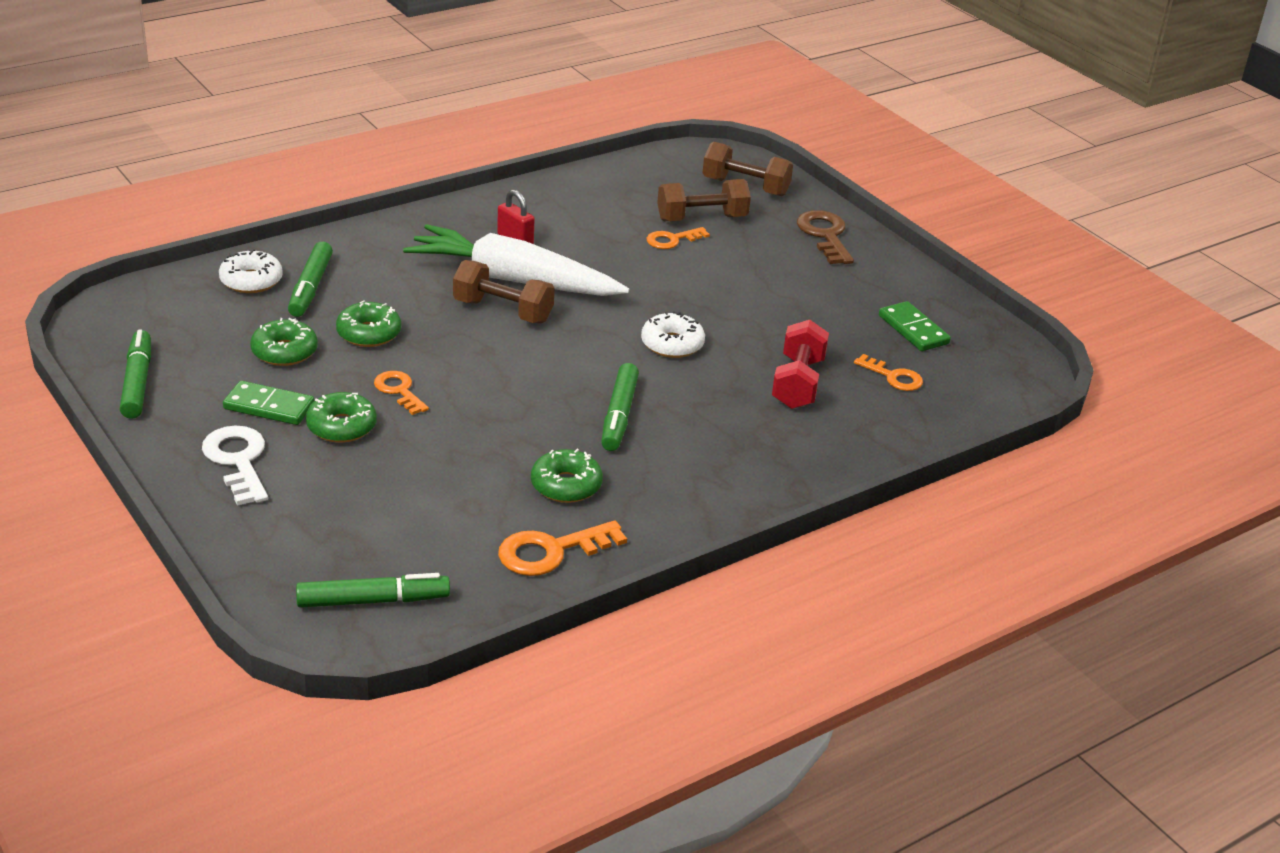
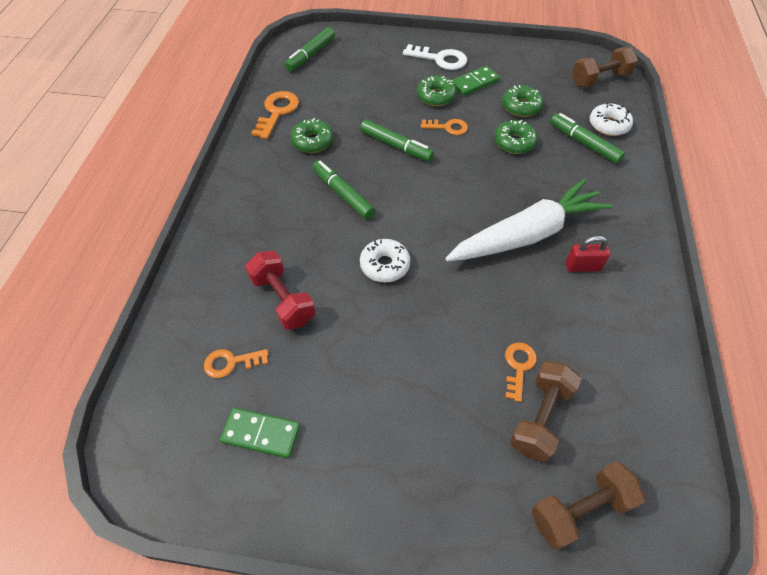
camera: 135 degrees right, 20 degrees up
green marker [120,329,151,419] -> green marker moved to [360,120,434,162]
brown dumbbell [453,260,555,323] -> brown dumbbell moved to [572,47,638,87]
brown key [797,210,854,264] -> none

